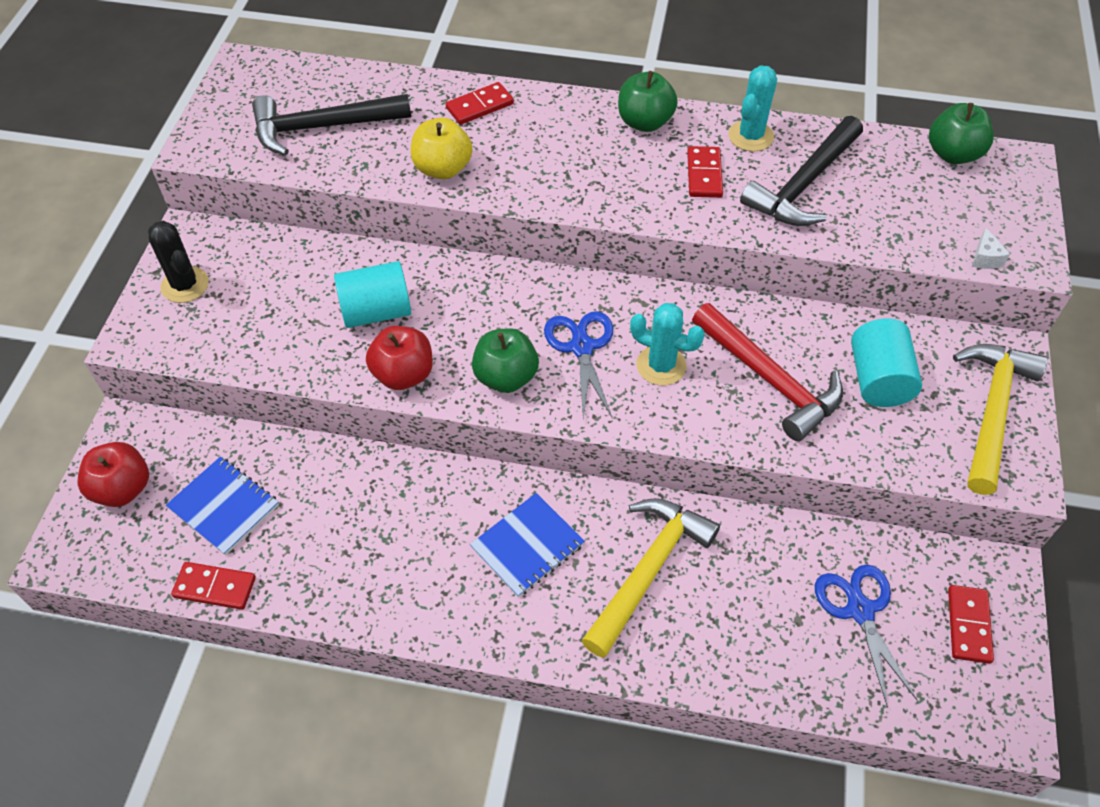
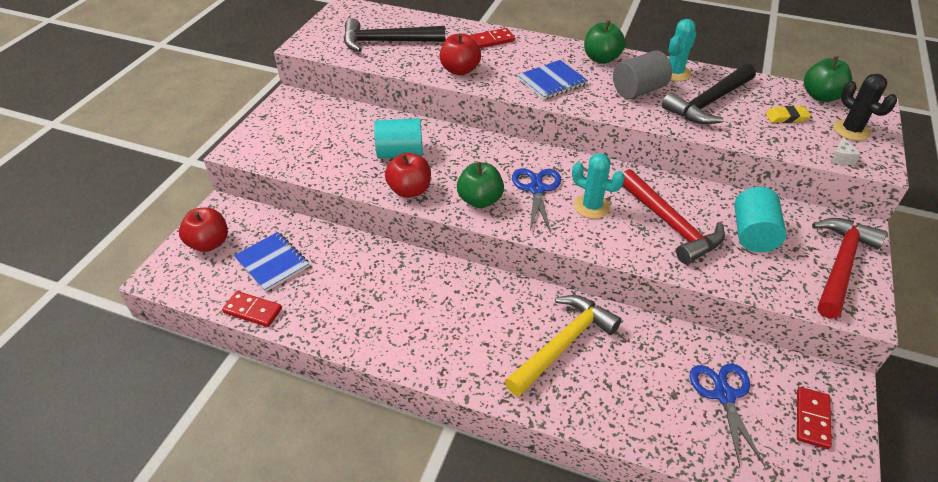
camera: 10 degrees right, 10 degrees down
black cactus [148,221,209,303] -> black cactus moved to [833,74,897,141]
yellow apple [411,118,472,179] -> red apple [440,33,481,75]
blue notebook [470,493,585,597] -> blue notebook moved to [517,60,588,100]
red domino [687,146,723,198] -> grey cylinder [613,50,672,99]
yellow hammer [953,344,1048,495] -> red hammer [812,218,887,318]
none -> yellow eraser [766,106,811,123]

